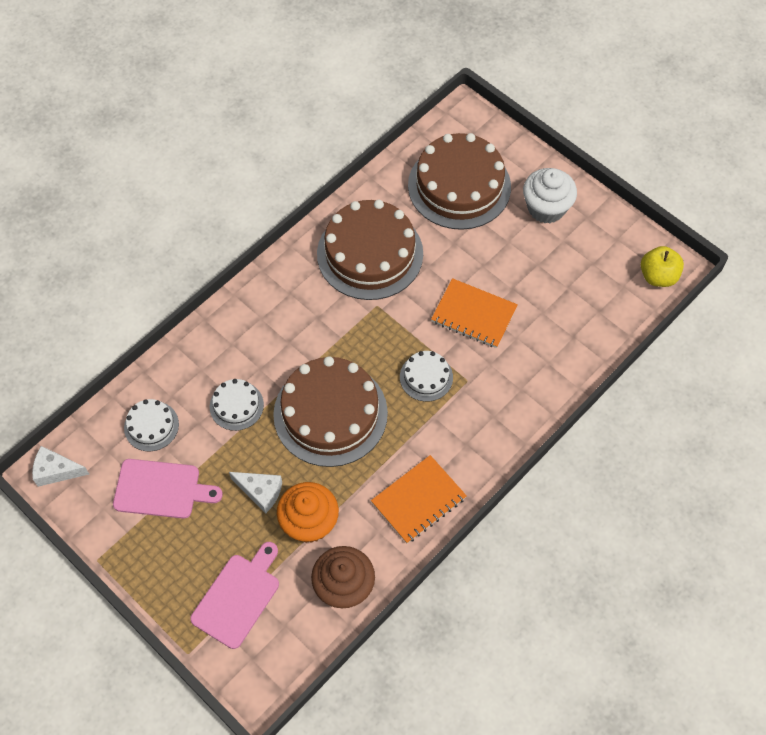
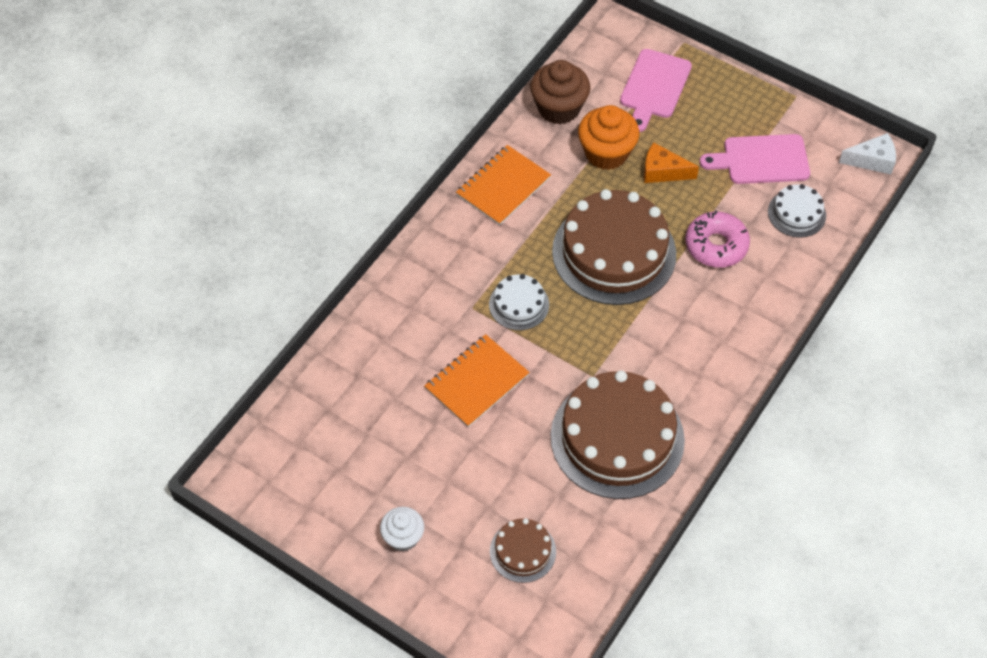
camera: 170 degrees right, 5 degrees down
white cake [210,379,264,431] -> pink donut [685,210,750,268]
white cheese [229,472,282,514] -> orange cheese [644,143,699,183]
brown cake [408,133,511,230] -> brown cake [490,518,556,583], size x0.48
orange notebook [431,278,518,348] -> orange notebook turned 60 degrees counterclockwise [425,334,530,427]
white cupcake [523,168,577,223] -> white cupcake [380,507,424,551], size x0.62
yellow apple [641,246,684,287] -> none

